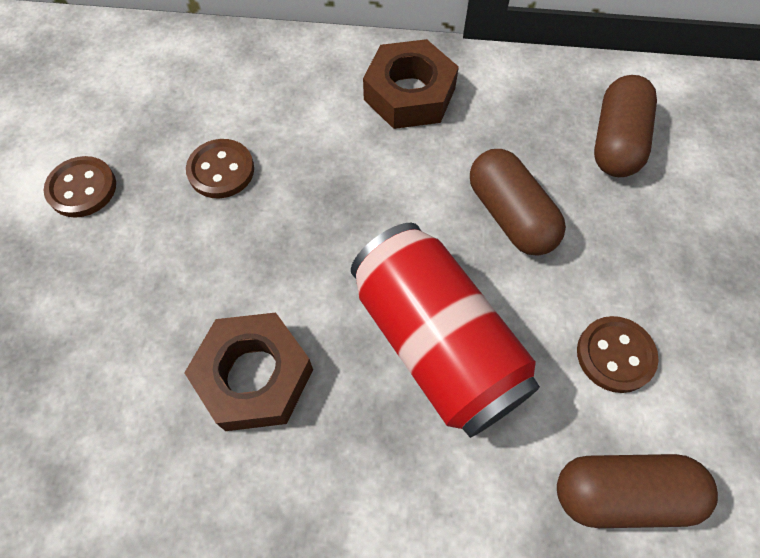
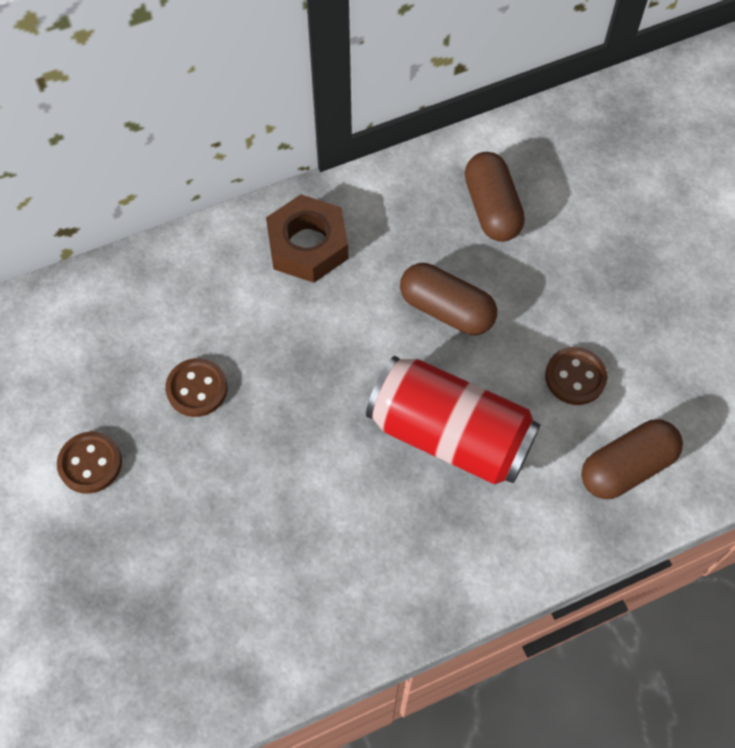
camera: 30 degrees left, 0 degrees up
brown nut [184,312,313,431] -> none

